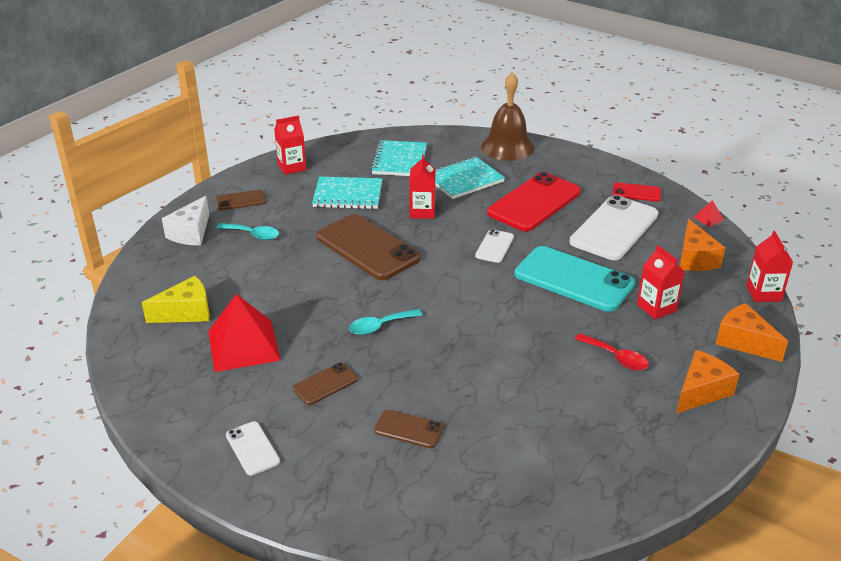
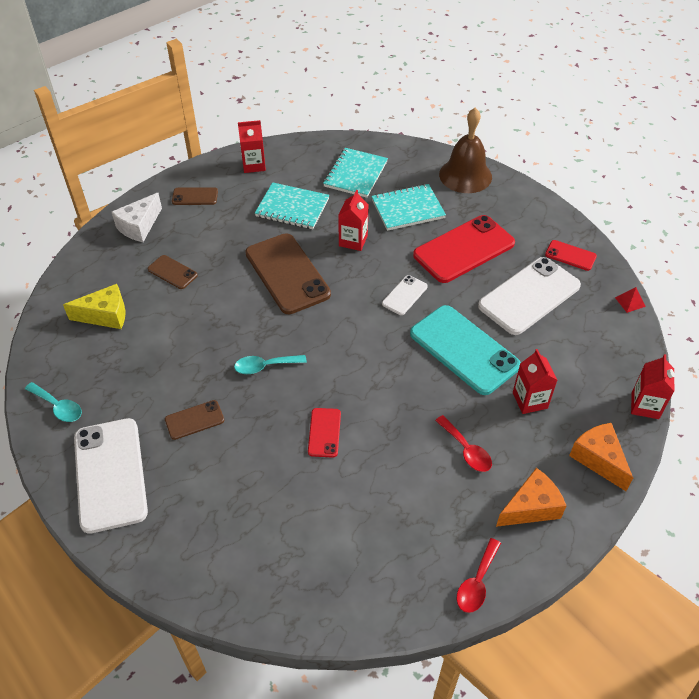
camera: 15 degrees right, 15 degrees up
red pyramid [208,294,281,372] -> none
turquoise spoon [216,223,279,240] -> turquoise spoon moved to [25,382,82,422]
white phone [226,421,280,476] -> white phone [74,418,148,534], size x2.07
brown phone [374,409,443,448] -> brown phone moved to [148,255,198,289]
orange cheese [680,219,725,271] -> none
none -> red phone [308,408,341,458]
none -> red spoon [456,538,501,613]

